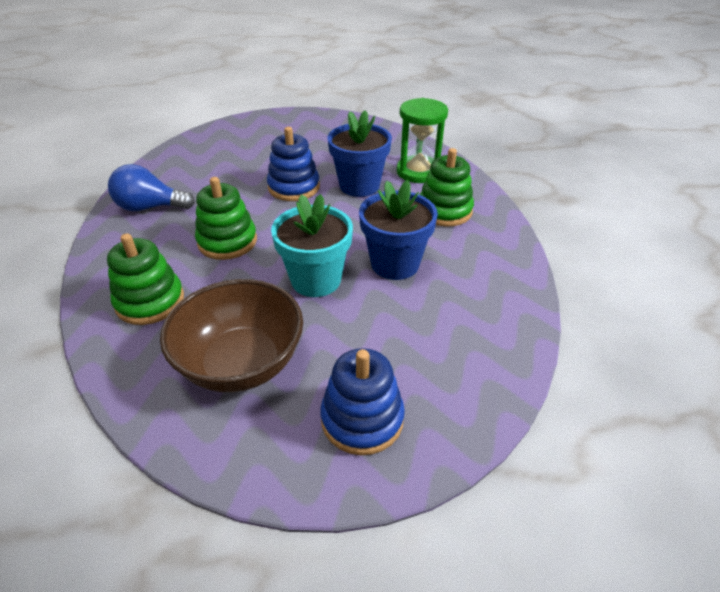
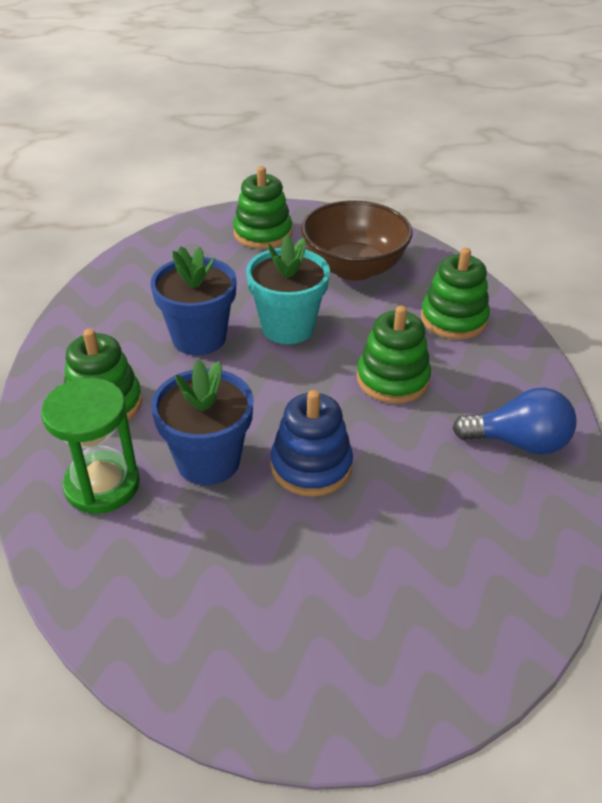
camera: 175 degrees left, 0 degrees up
blue stacking toy [320,348,405,455] -> green stacking toy [233,166,292,249]

